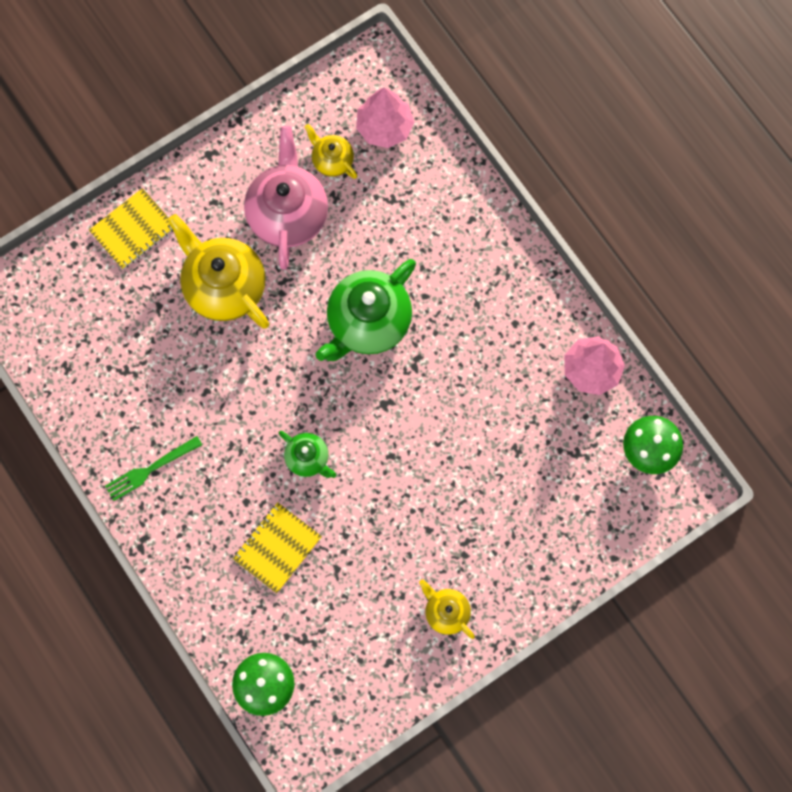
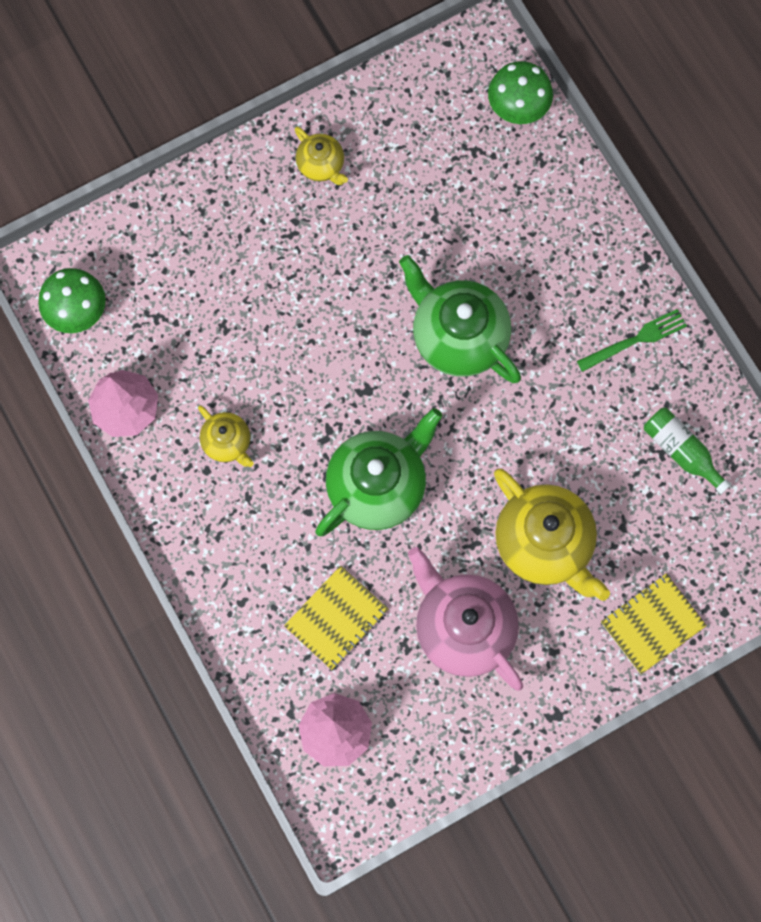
camera: 175 degrees left, 0 degrees up
yellow notebook [233,502,322,593] -> yellow notebook moved to [284,566,388,670]
pink teapot [244,126,328,270] -> pink teapot turned 135 degrees clockwise [408,547,523,691]
green teapot [279,431,336,478] -> green teapot [399,255,521,383], size x1.95
yellow teapot [305,124,358,179] -> yellow teapot moved to [198,405,254,467]
none -> green bottle [644,408,731,494]

